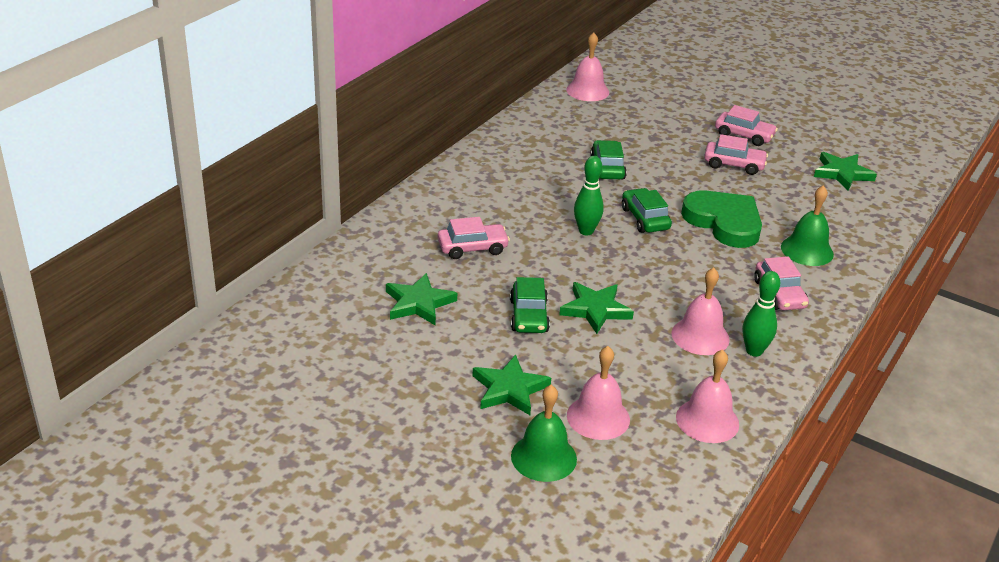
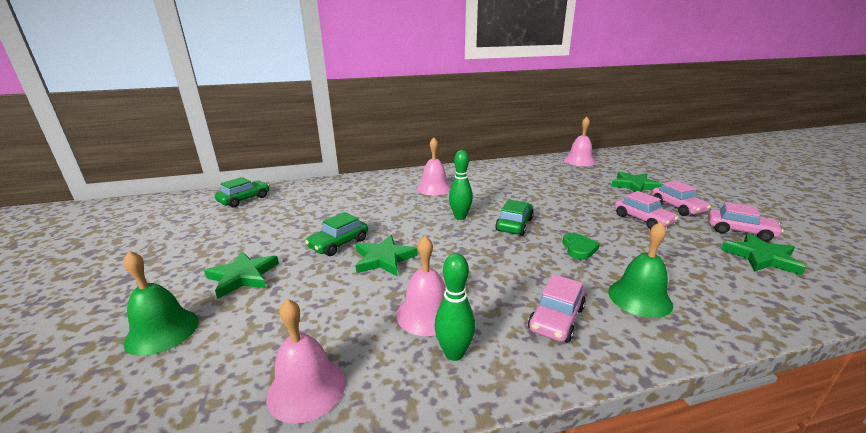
camera: 45 degrees right, 10 degrees down
green star [386,273,457,326] -> green star moved to [611,172,663,192]
pink car [438,217,510,259] -> pink car moved to [708,202,784,241]
pink bell [567,346,630,440] -> pink bell moved to [417,137,451,196]
green car [590,140,627,179] -> green car moved to [215,177,269,208]
green heart [681,190,762,248] -> green heart [563,233,600,260], size x0.49

